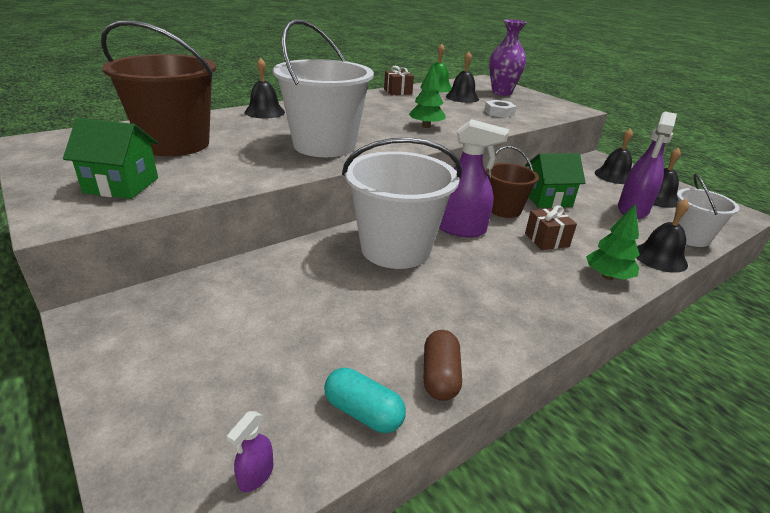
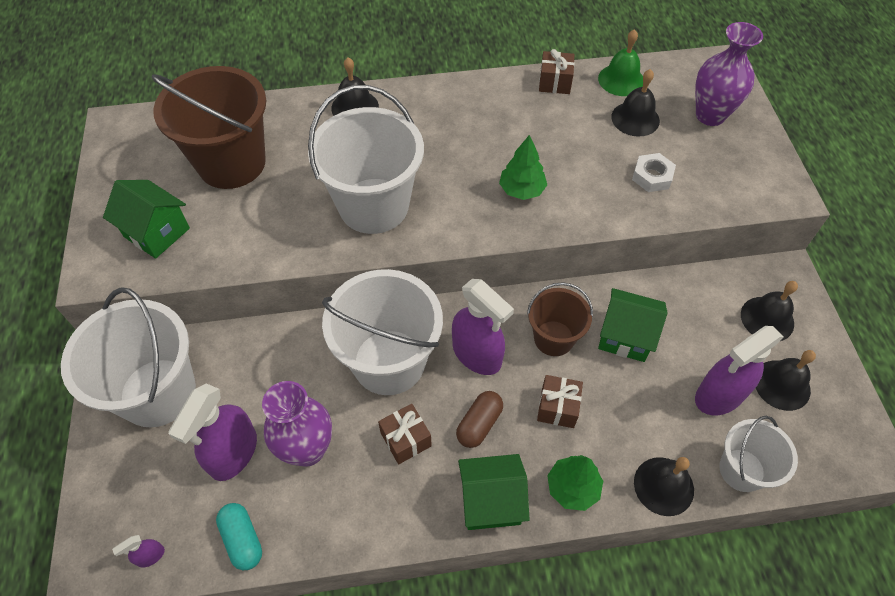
camera: 30 degrees right, 25 degrees up
brown capsule [424,330,462,401] -> brown capsule moved to [456,391,503,448]
none -> white bucket [61,287,196,427]
none -> purple spray bottle [168,384,257,481]
none -> purple vase [262,381,332,467]
none -> brown gift [378,404,432,464]
none -> green house [458,454,530,530]

